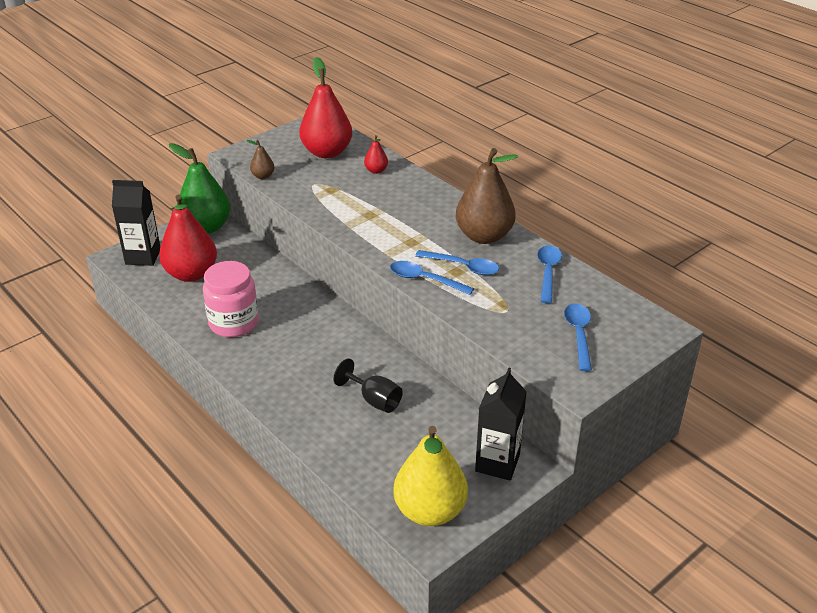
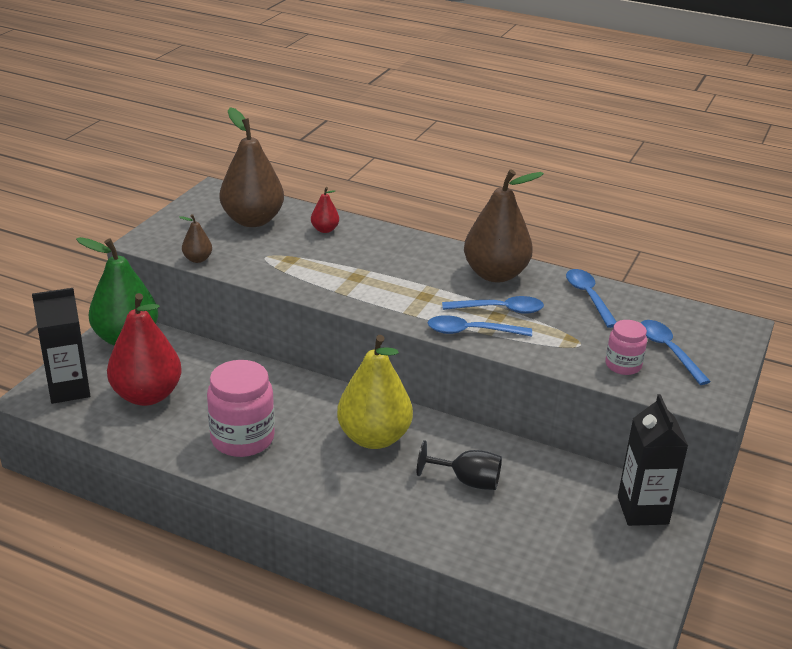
camera: 25 degrees left, 5 degrees down
red pear [299,57,352,158] -> brown pear [220,107,284,227]
yellow pear [394,426,468,526] -> yellow pear moved to [337,335,413,449]
none -> pink jar [605,320,647,375]

